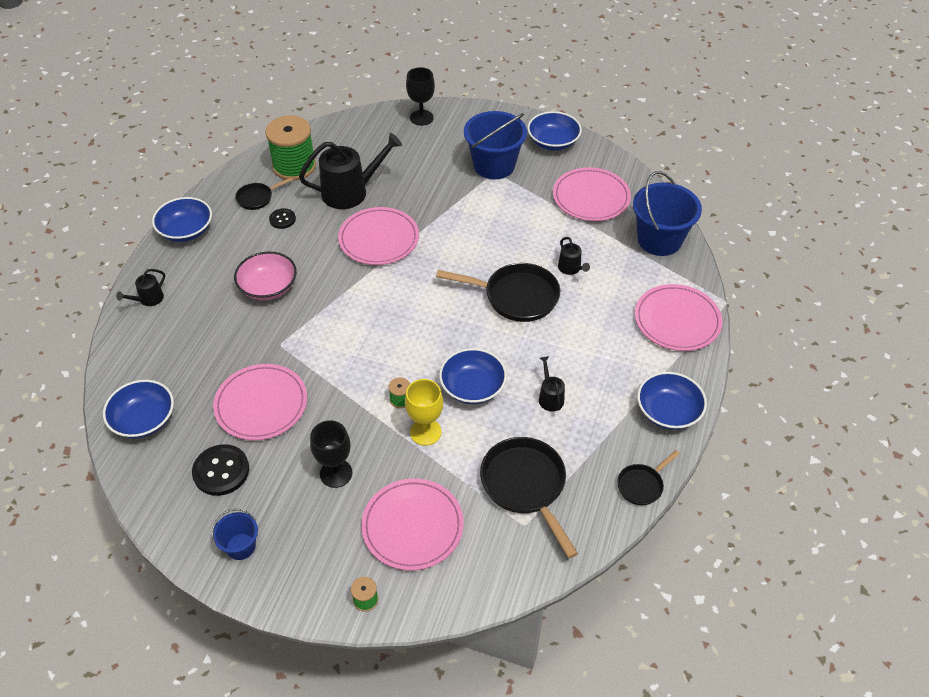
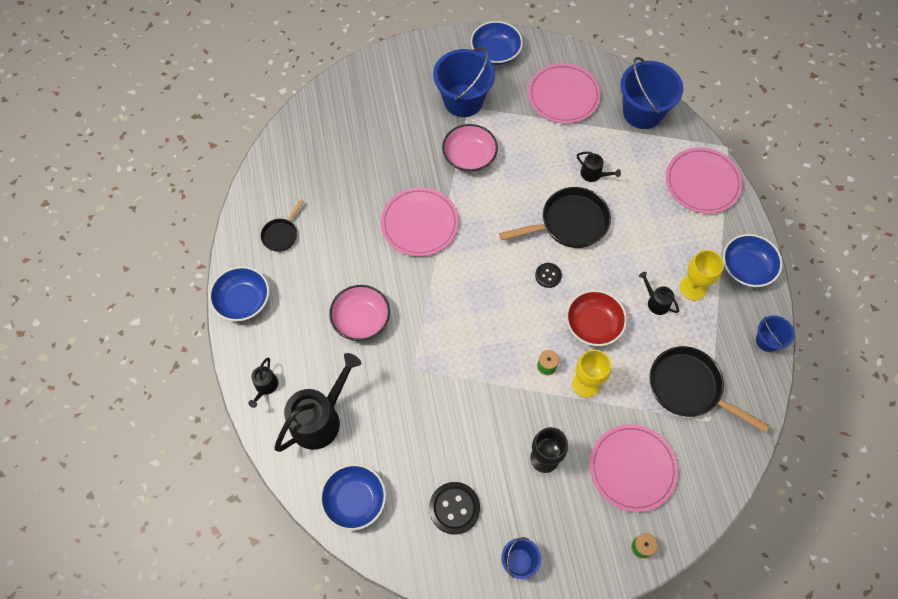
camera: 30 degrees left, 15 degrees up
pink plate [213,364,307,440] -> none
green spool [265,116,316,181] -> none
black button [269,208,296,229] -> black button moved to [535,263,562,288]
black watering can [299,133,402,209] -> black watering can moved to [274,353,361,452]
black goblet [406,67,435,126] -> none
blue bowl [439,348,507,404] -> red bowl [566,290,627,346]
black pan [617,450,680,505] -> blue bucket [756,315,794,352]
none -> pink bowl [442,124,498,172]
none -> yellow goblet [680,250,724,300]

